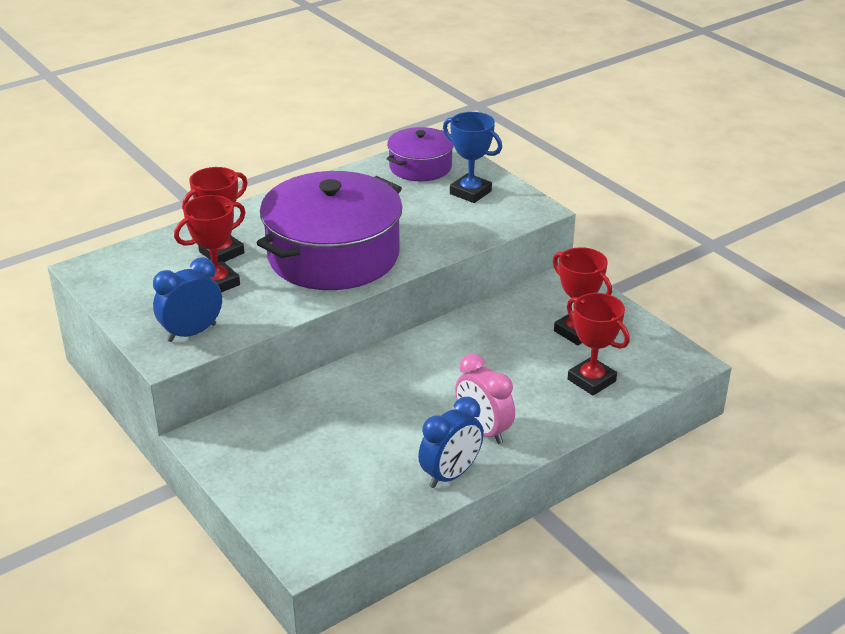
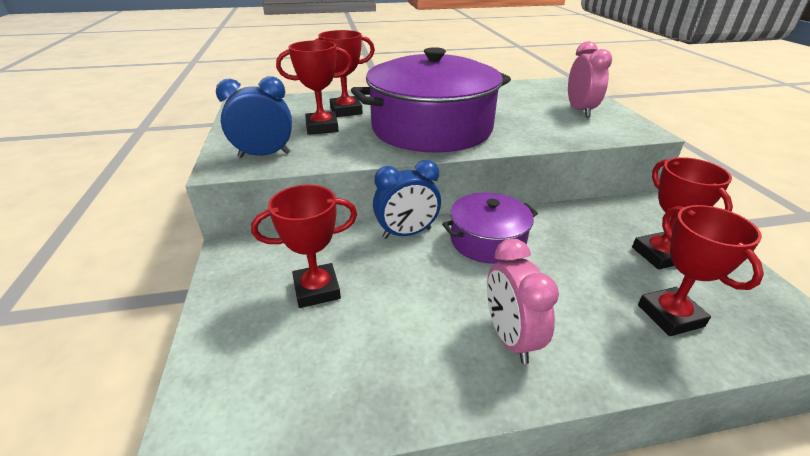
camera: 25 degrees right, 0 degrees up
purple pot [387,127,454,181] -> purple pot moved to [442,192,538,264]
blue clock [418,396,484,488] -> blue clock moved to [373,160,441,239]
blue trophy [443,112,502,203] -> pink clock [568,41,612,117]
none -> red trophy [251,185,357,308]

